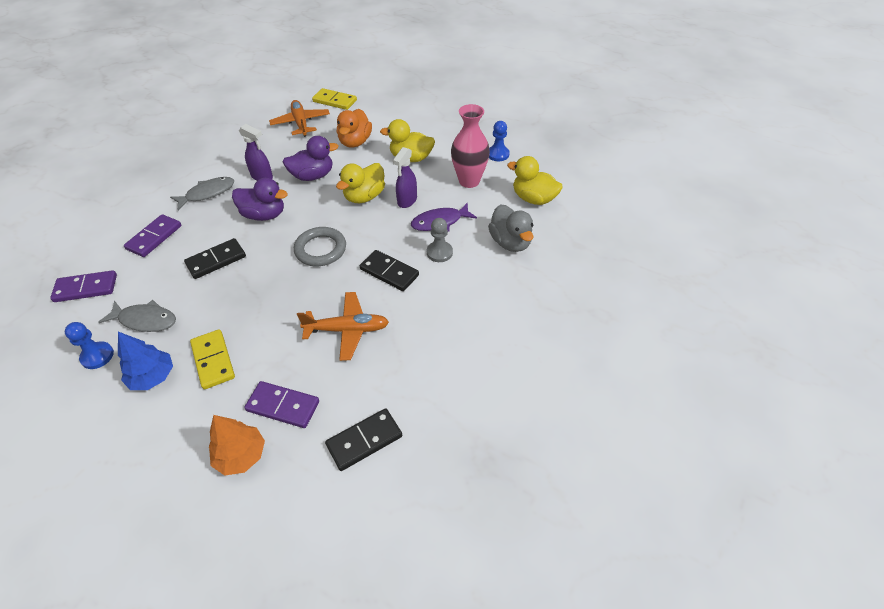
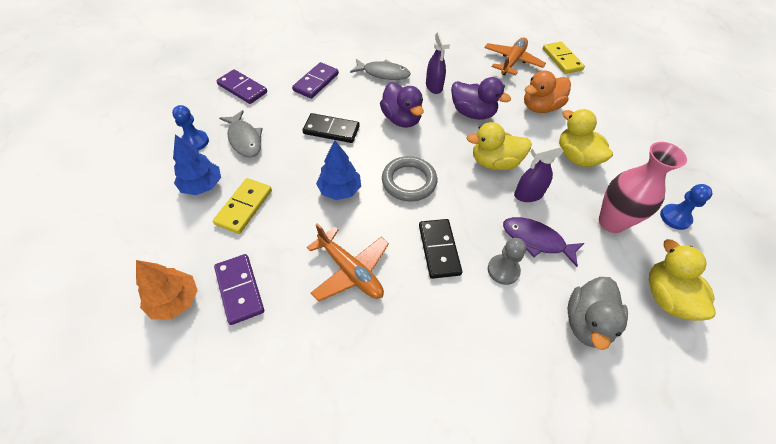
camera: 45 degrees right, 5 degrees up
purple domino [124,214,182,257] -> purple domino turned 45 degrees counterclockwise [292,62,339,99]
black domino [325,408,402,471] -> none
none -> blue tree [316,140,361,200]

